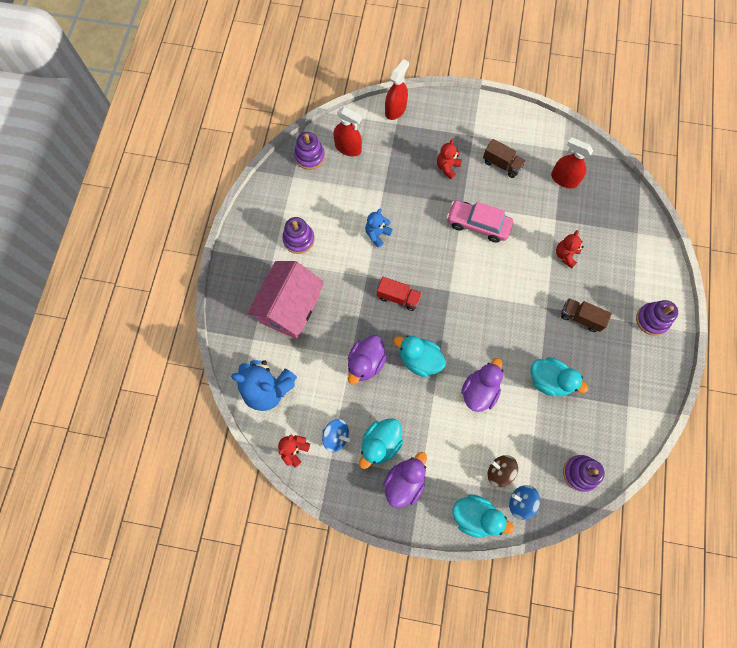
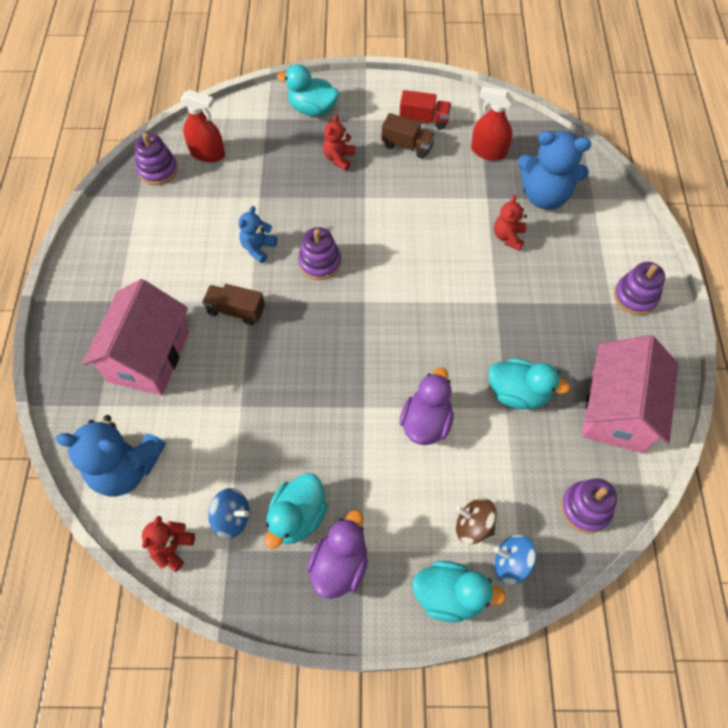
camera: 10 degrees left, 10 degrees down
purple stacking toy [282,217,315,254] -> purple stacking toy moved to [298,227,341,280]
purple duck [348,335,387,385] -> none
red truck [377,277,422,311] -> red truck moved to [399,90,451,130]
red spray bottle [385,59,409,120] -> none
turquoise duck [394,335,446,377] -> turquoise duck moved to [277,64,339,116]
pink car [447,200,513,243] -> none
brown truck [561,298,612,332] -> brown truck moved to [202,284,265,325]
none -> blue teddy bear [518,131,591,209]
none -> pink house [582,335,679,453]

